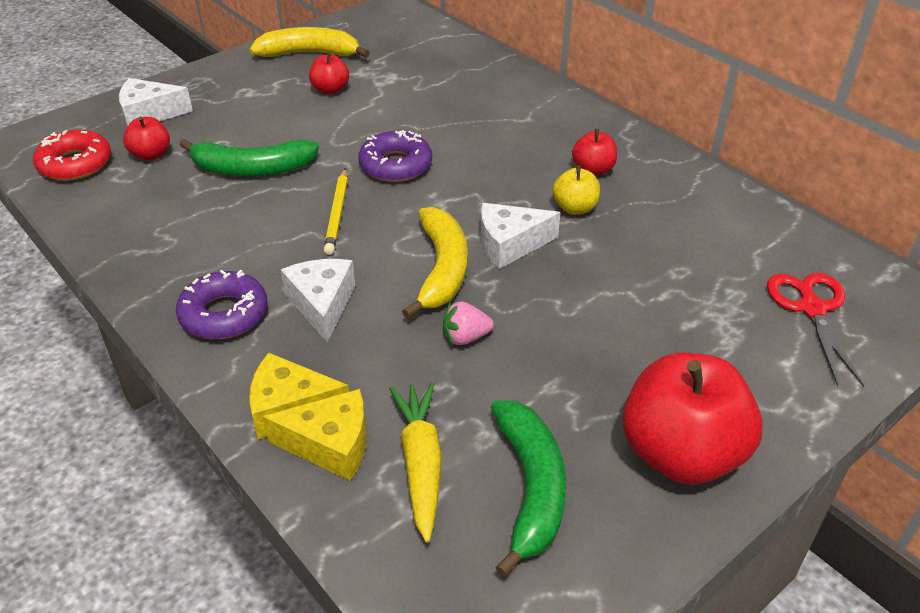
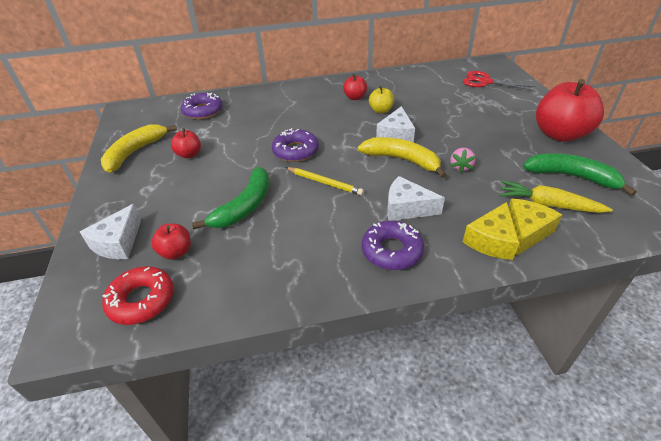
camera: 60 degrees left, 0 degrees up
none -> purple donut [181,93,223,119]

